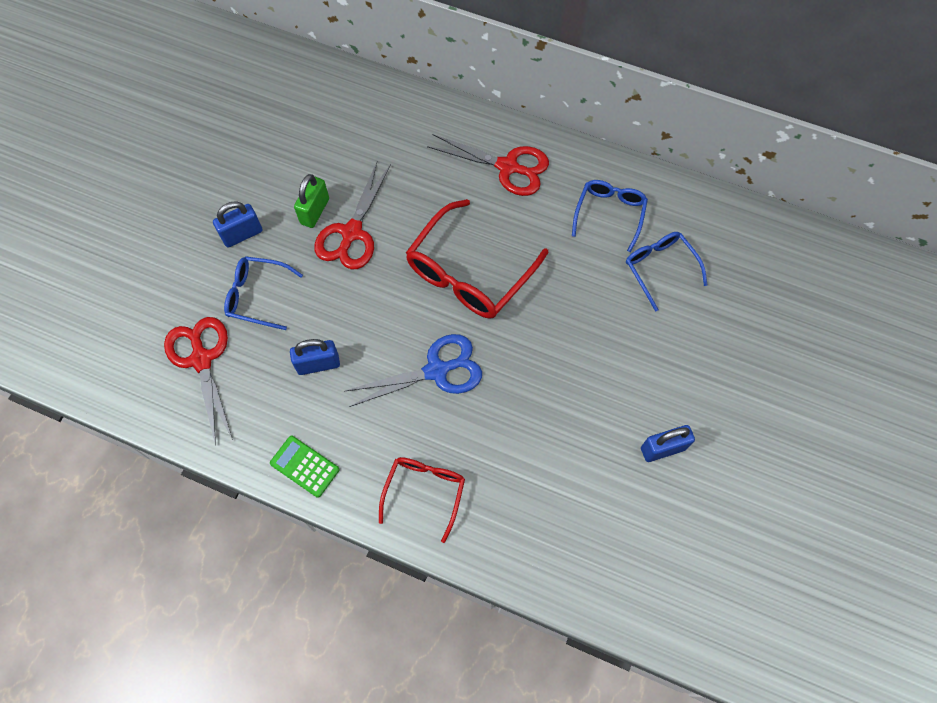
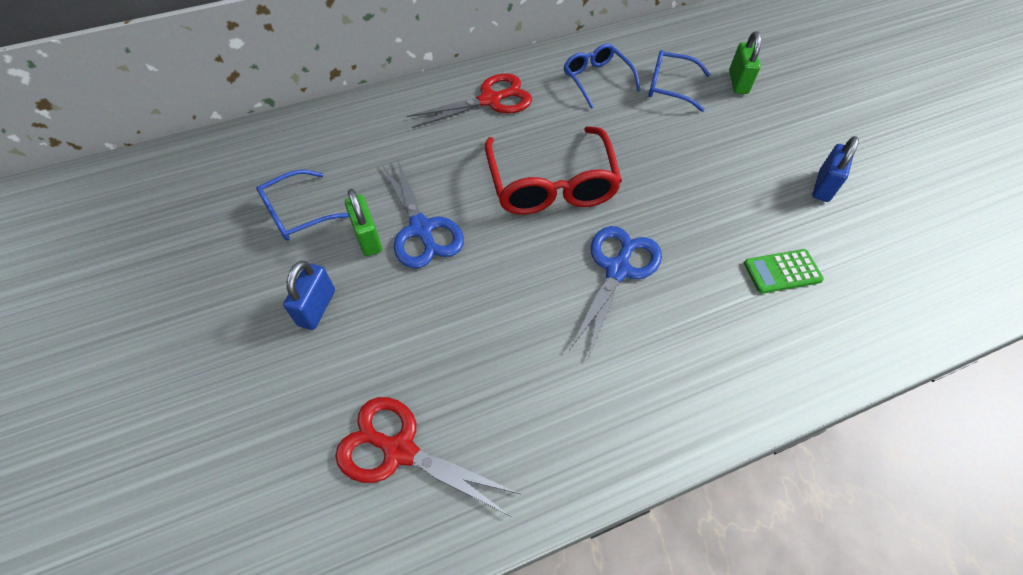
camera: 45 degrees left, 10 degrees down
blue glasses [224,256,303,330] -> blue glasses moved to [256,170,349,241]
green calculator [270,436,339,498] -> green calculator moved to [744,249,824,294]
blue padlock [290,339,340,375] -> none
red scissors [314,162,391,269] -> blue scissors [382,159,464,268]
red glasses [379,457,465,543] -> none
none -> green padlock [729,31,761,94]

